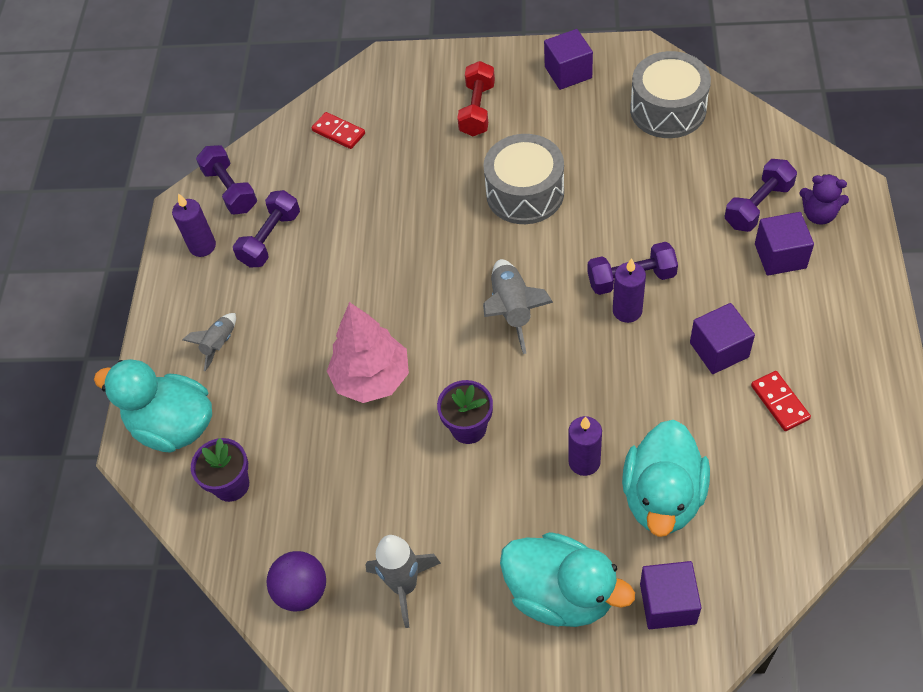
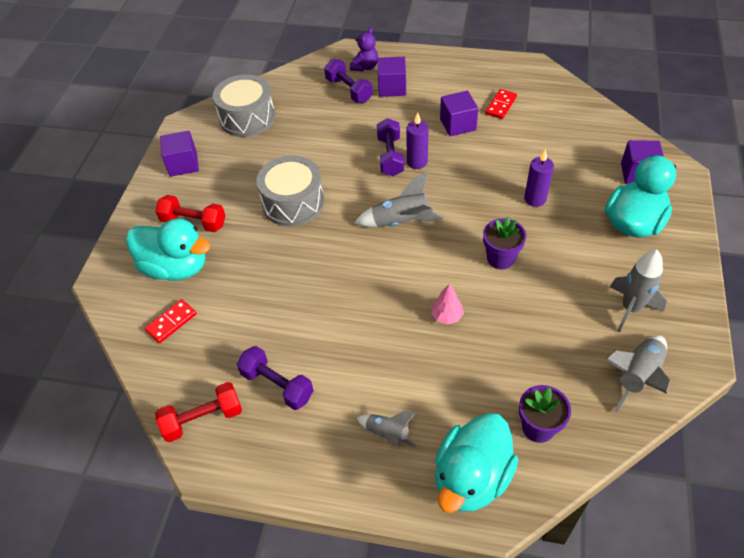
camera: 85 degrees left, 5 degrees down
purple candle [172,193,216,257] -> none
purple dumbbell [196,145,257,214] -> red dumbbell [155,382,242,442]
purple ball [266,551,326,611] -> grey rocket [605,335,670,413]
pink tree [327,302,409,403] -> pink tree [431,284,464,325], size x0.48
turquoise duck [622,420,710,537] -> turquoise duck moved to [126,218,210,281]
red domino [751,371,811,431] -> red domino turned 45 degrees counterclockwise [485,89,517,119]

